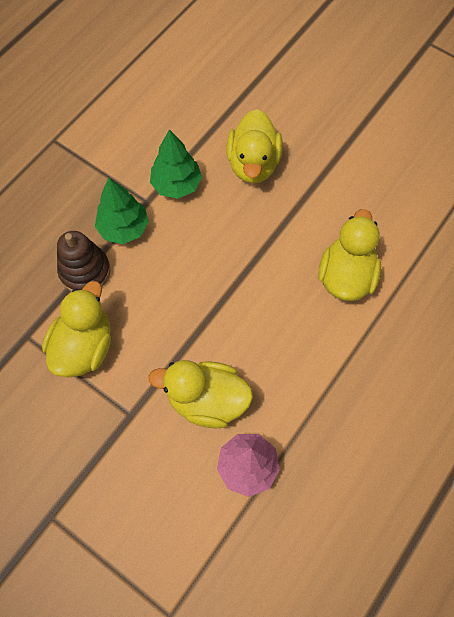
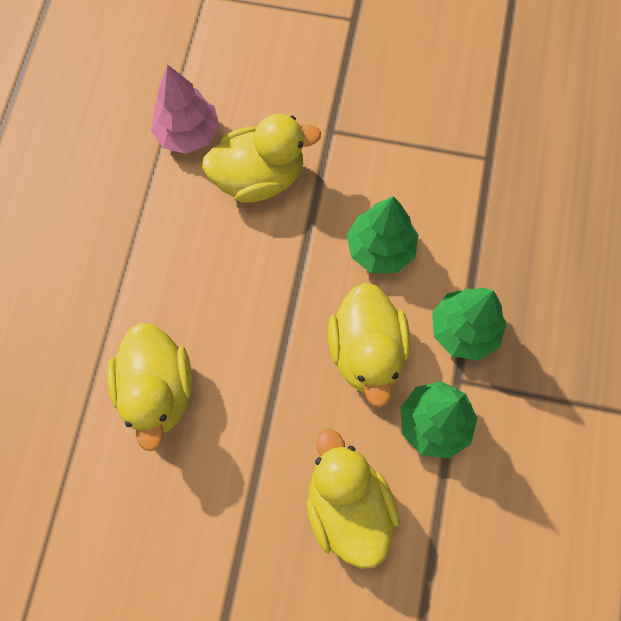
camera: 155 degrees right, 5 degrees up
yellow duck [42,281,111,378] -> yellow duck moved to [328,282,410,408]
brown stacking toy [57,231,110,292] -> none
none -> green tree [347,196,418,273]

